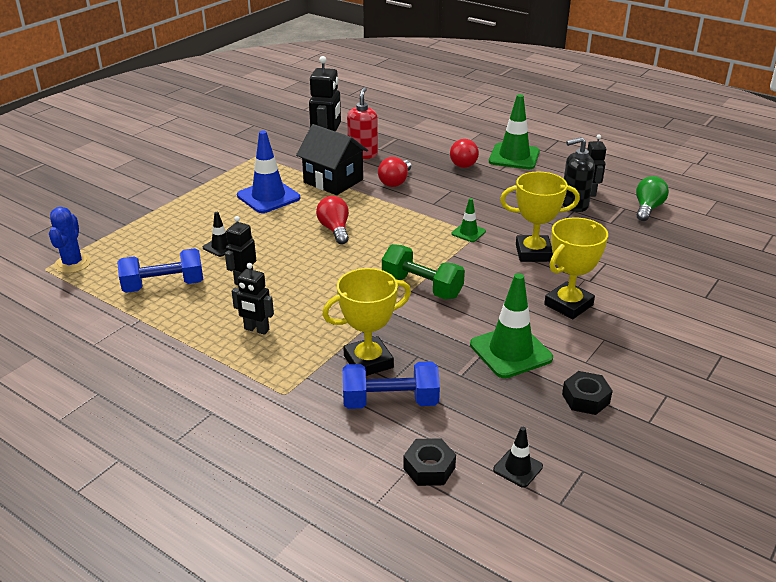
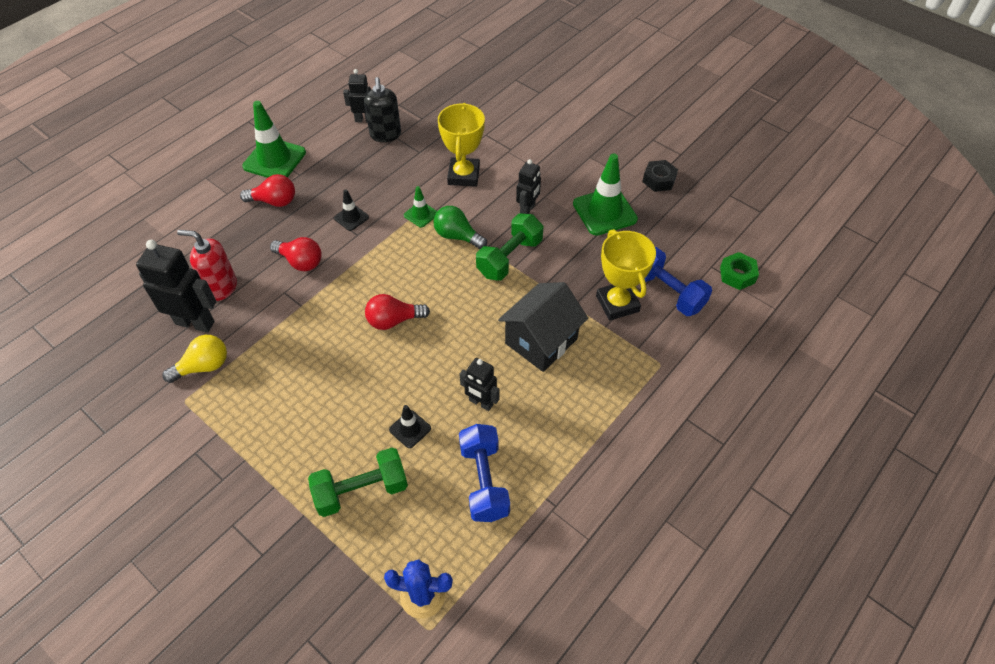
camera: 85 degrees left, 20 degrees up
black robot [232,263,274,335] -> black robot moved to [516,159,541,214]
blue traffic cone [237,131,300,213] -> none
black house [296,124,368,195] -> black house moved to [498,282,588,372]
blue dumbbell [343,361,440,409] -> blue dumbbell turned 45 degrees counterclockwise [645,247,712,316]
black nut [403,438,456,486] -> green nut [720,252,759,290]
black traffic cone [493,427,543,488] -> black traffic cone moved to [334,189,369,231]
yellow trophy [544,218,608,319] -> none
green light bulb [636,176,669,221] -> green light bulb moved to [433,206,487,249]
none -> yellow light bulb [162,335,227,383]
none -> green dumbbell [308,448,408,517]

